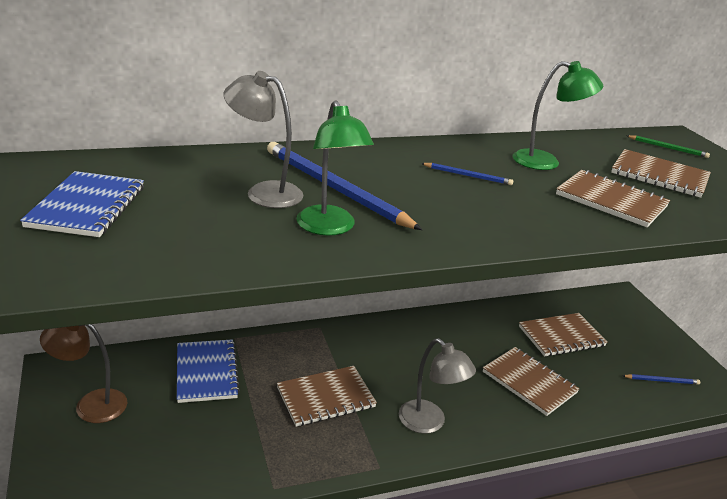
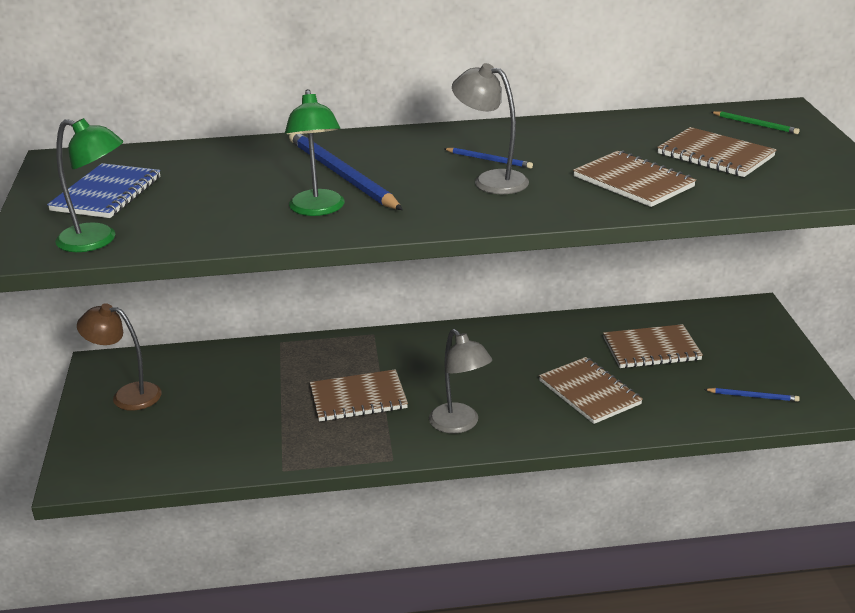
camera: 15 degrees right, 0 degrees up
blue notebook [177,339,240,403] -> none
grey lamp [223,71,303,208] -> grey lamp moved to [452,63,529,194]
green lamp [513,61,604,170] -> green lamp moved to [55,118,123,252]

